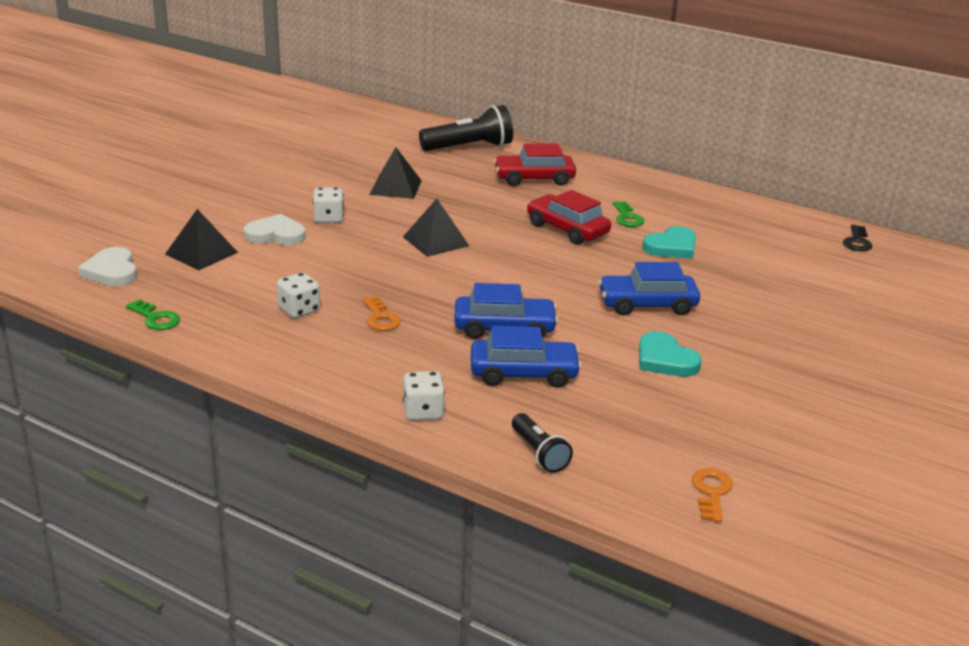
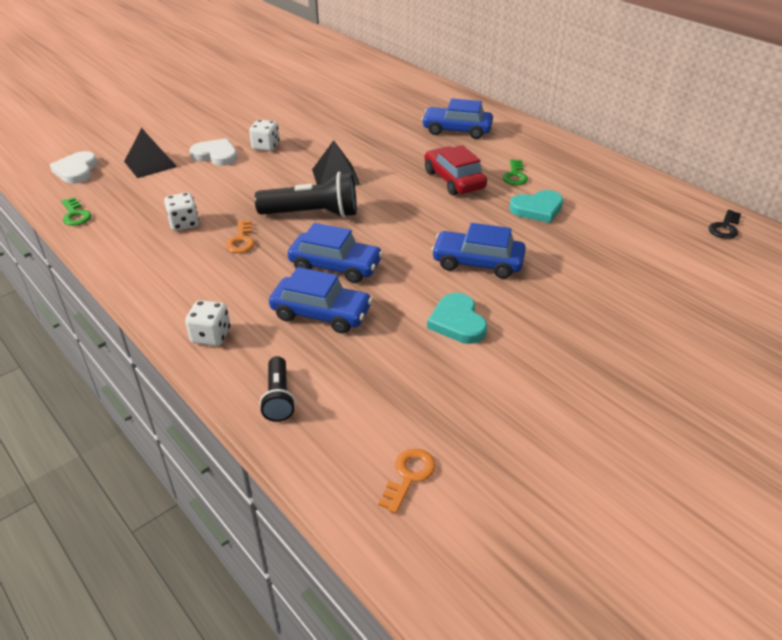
camera: 20 degrees right, 10 degrees up
black pyramid [369,147,422,199] -> none
black flashlight [419,105,513,151] -> black flashlight moved to [255,172,357,218]
red car [494,143,576,186] -> blue car [422,98,493,139]

